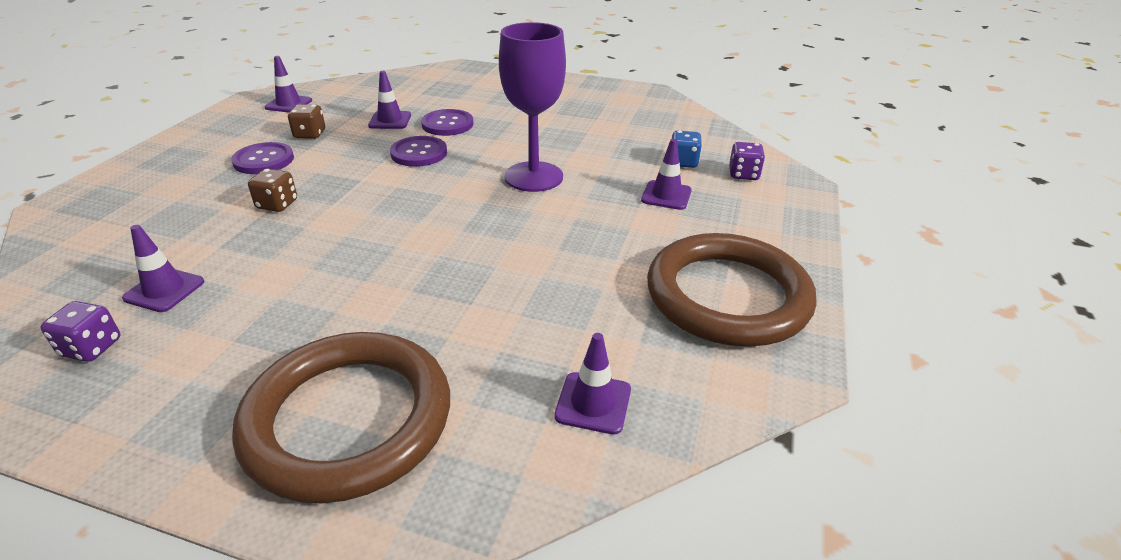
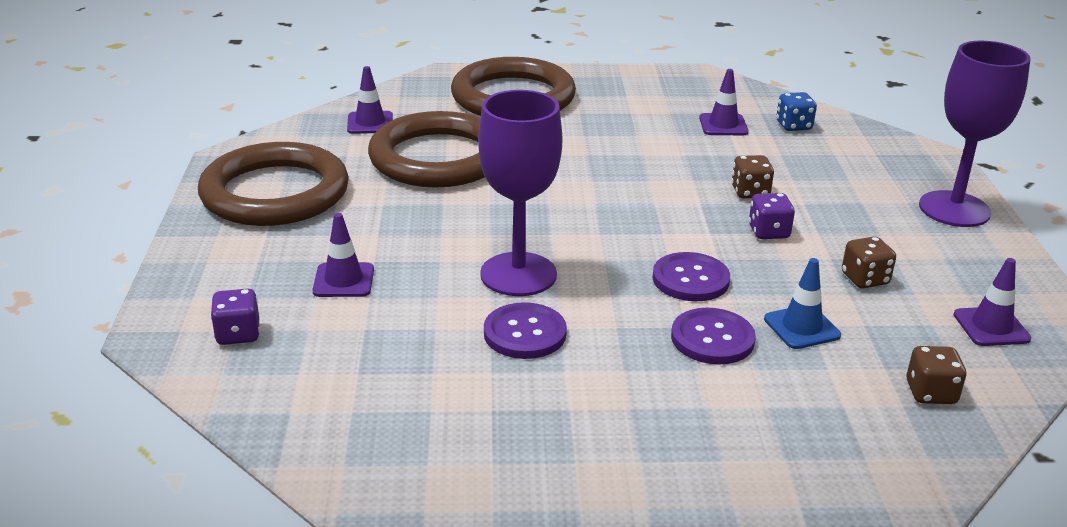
camera: 160 degrees right, 5 degrees down
purple dice [40,301,120,362] -> purple dice moved to [749,193,795,239]
purple button [231,142,294,174] -> purple button moved to [484,302,567,359]
purple traffic cone [368,71,411,129] -> blue traffic cone [764,258,841,349]
blue dice [672,130,702,168] -> blue dice moved to [776,92,817,131]
none -> brown ring [368,111,485,188]
none -> brown dice [907,346,967,404]
none -> purple goblet [919,41,1031,227]

